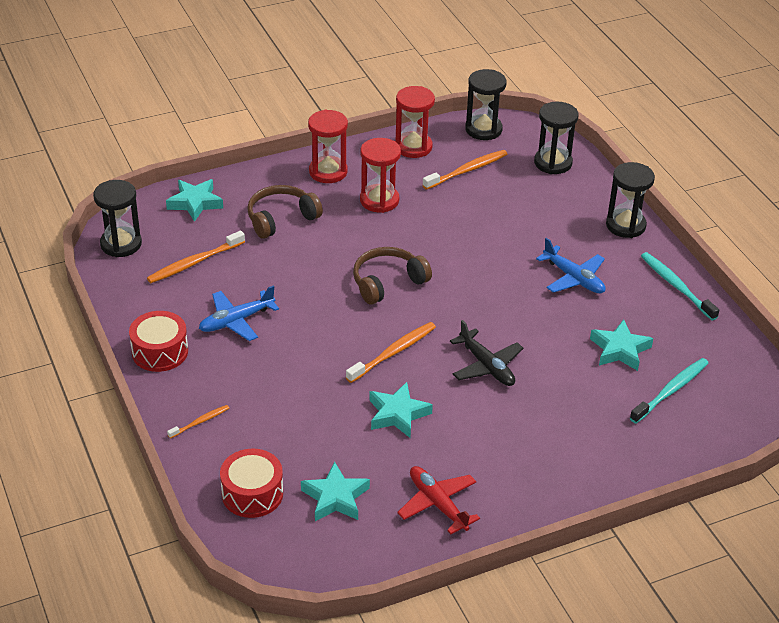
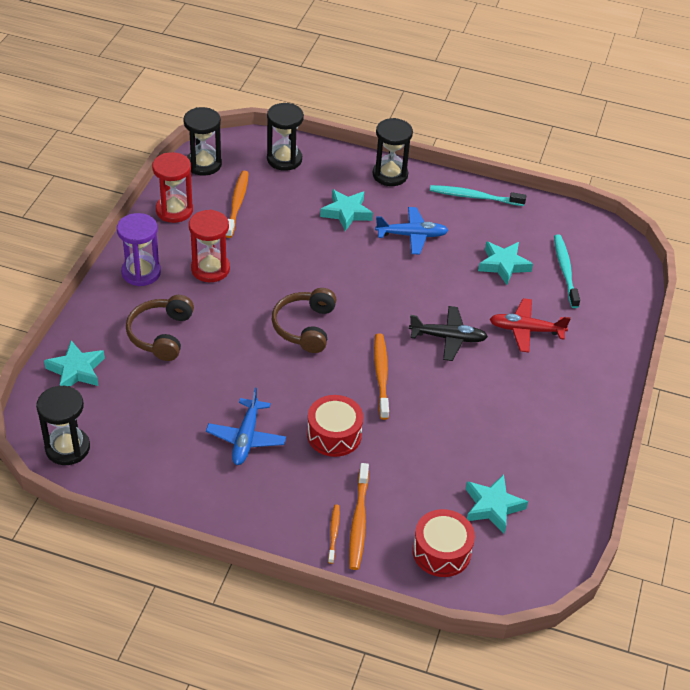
camera: 50 degrees left, 5 degrees up
red drum [129,311,188,372] -> red drum moved to [307,395,363,457]
orange toothbrush [147,231,245,283] -> orange toothbrush moved to [349,463,369,570]
red hourglass [308,110,348,183] -> purple hourglass [117,213,161,286]
turquoise star [369,382,433,438] -> turquoise star moved to [320,189,373,231]
red plane [397,466,480,534] -> red plane moved to [489,298,571,352]

